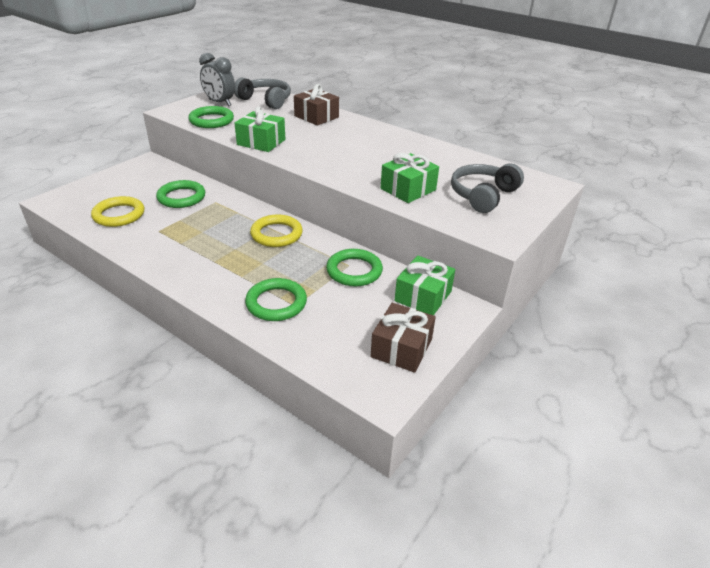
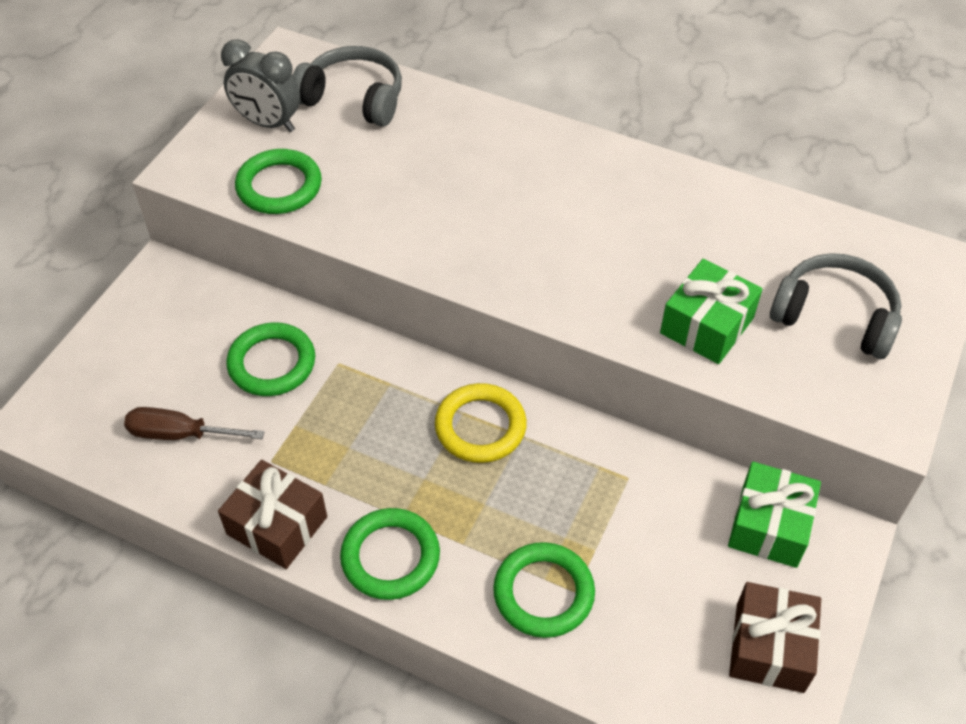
camera: 10 degrees left, 15 degrees up
yellow ring [91,196,144,227] -> brown screwdriver [124,407,264,440]
green gift [235,106,285,152] -> none
brown gift [294,84,339,126] -> brown gift moved to [218,460,327,569]
green ring [326,249,383,286] -> green ring moved to [340,508,440,600]
grey headphones [451,163,524,213] -> grey headphones turned 90 degrees clockwise [770,253,902,359]

